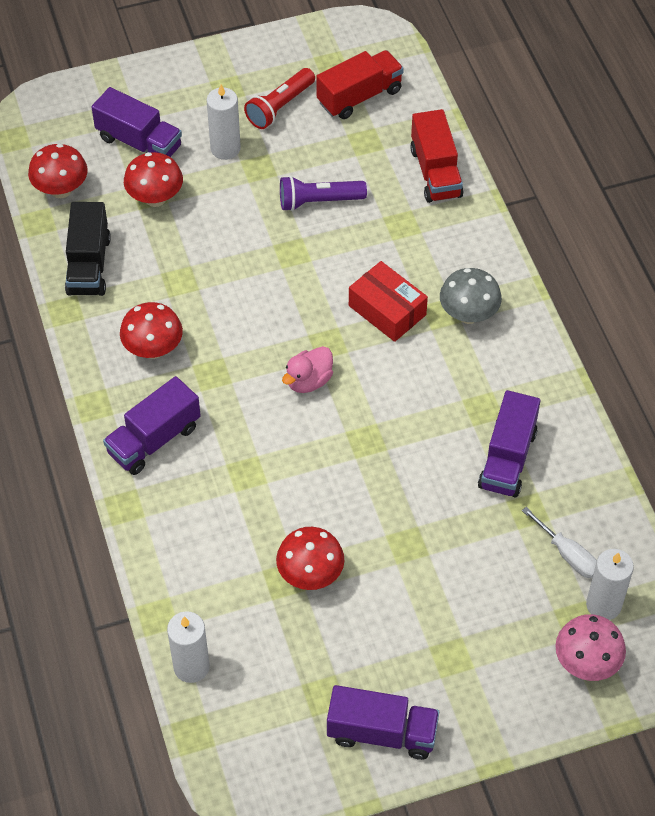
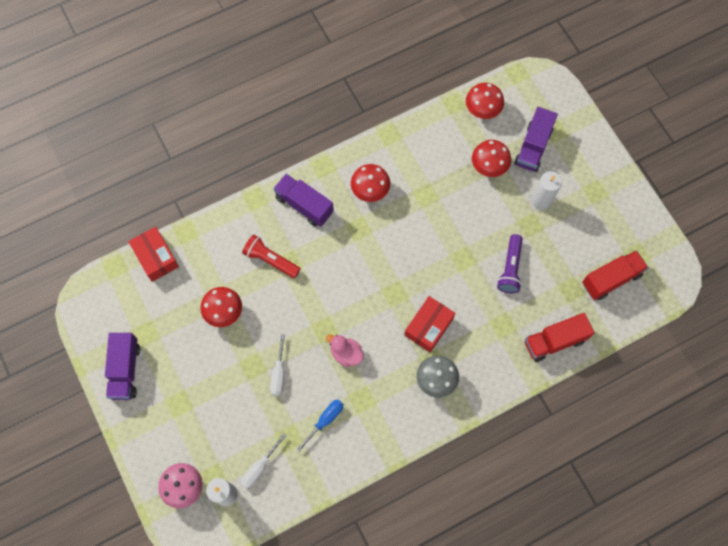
camera: 80 degrees right, 15 degrees up
black truck [65,202,111,296] -> none
white candle [167,611,210,683] -> red box [128,226,179,282]
red flashlight [244,68,315,129] -> red flashlight moved to [242,234,301,278]
purple flashlight [280,176,367,211] -> purple flashlight turned 150 degrees counterclockwise [497,234,523,293]
pink duck [282,346,333,393] -> pink duck moved to [326,335,364,367]
red truck [316,50,404,119] -> red truck turned 75 degrees counterclockwise [582,250,648,300]
purple truck [478,390,540,497] -> blue screwdriver [297,400,344,451]
none -> white screwdriver [270,334,285,396]

